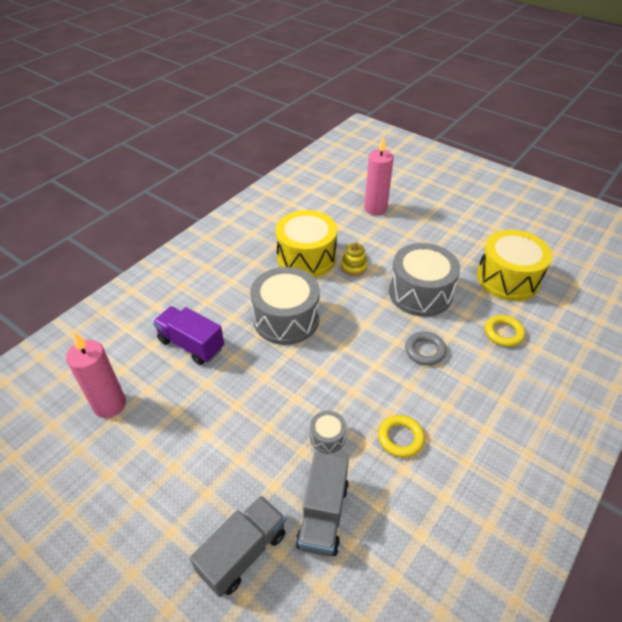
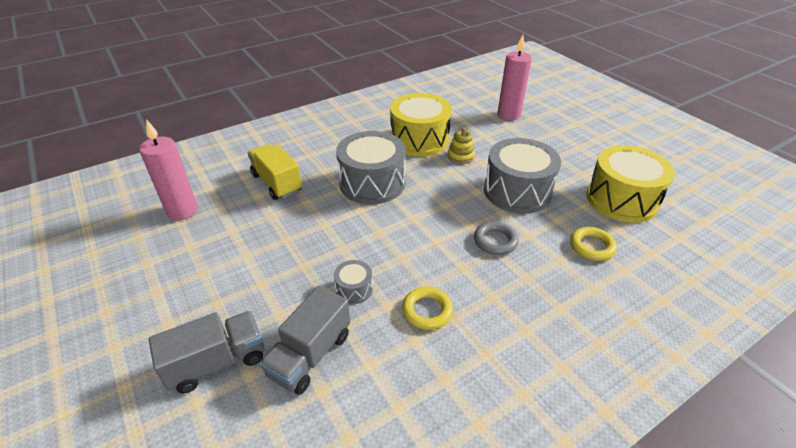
camera: 20 degrees right, 5 degrees down
purple truck [153,306,224,365] -> yellow truck [248,144,302,200]

